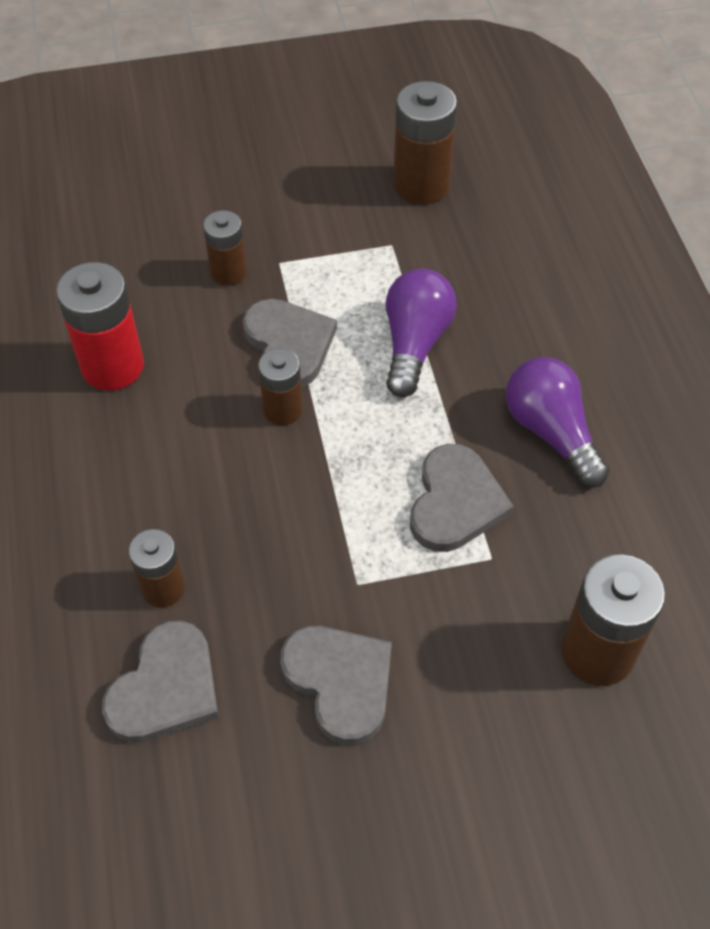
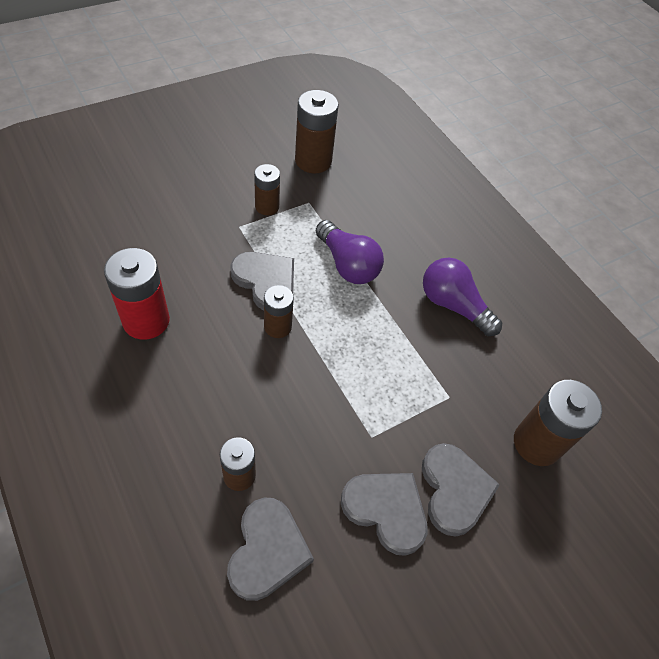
camera: 25 degrees left, 0 degrees up
brown battery [203,210,247,286] -> brown battery moved to [254,164,280,215]
purple light bulb [386,269,457,397] -> purple light bulb turned 150 degrees clockwise [316,220,384,284]
grey heart [410,444,514,552] -> grey heart moved to [422,443,500,536]

